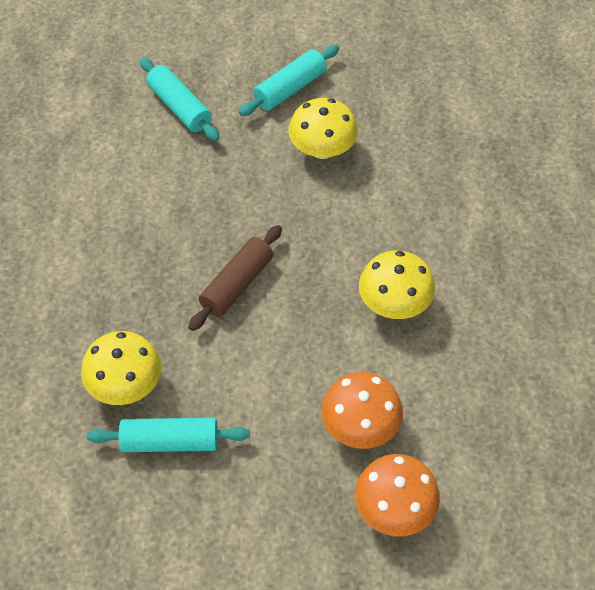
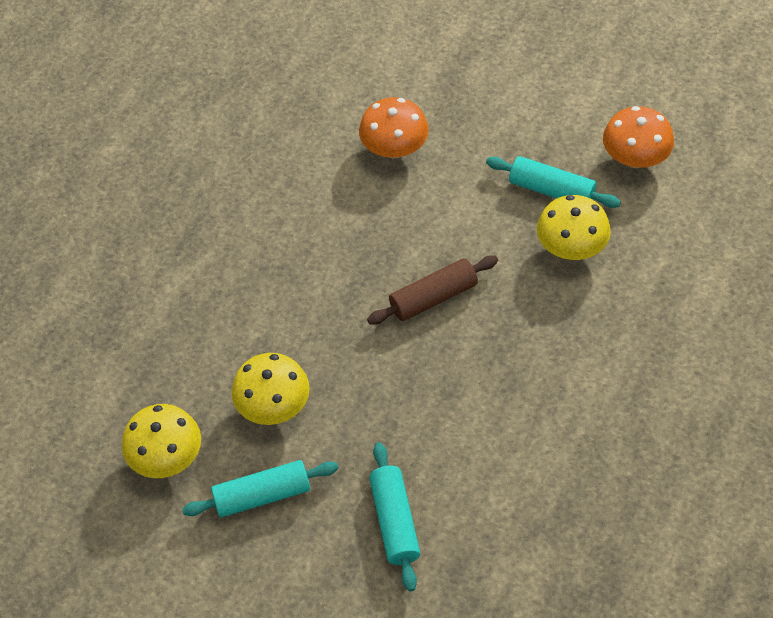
camera: 150 degrees left, 0 degrees up
orange mushroom [355,454,440,537] -> orange mushroom moved to [603,106,674,168]
yellow mushroom [359,250,435,319] -> yellow mushroom moved to [122,404,201,478]

